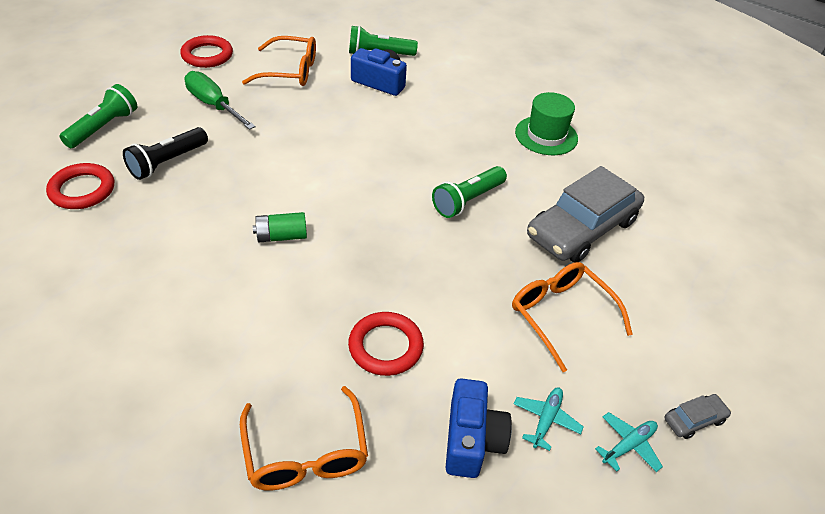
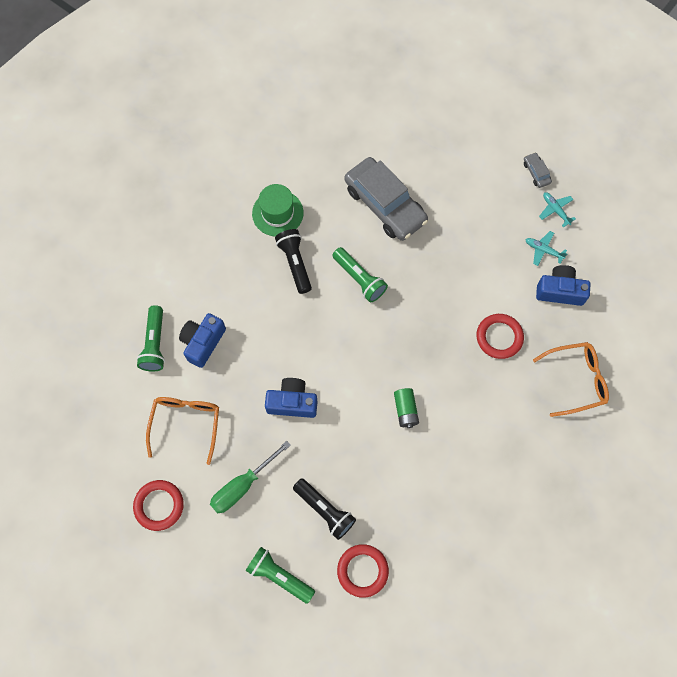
camera: 85 degrees left, 25 degrees up
orange glasses [512,262,633,372] -> none
none -> blue camera [265,378,318,418]
none -> black flashlight [275,229,312,294]

